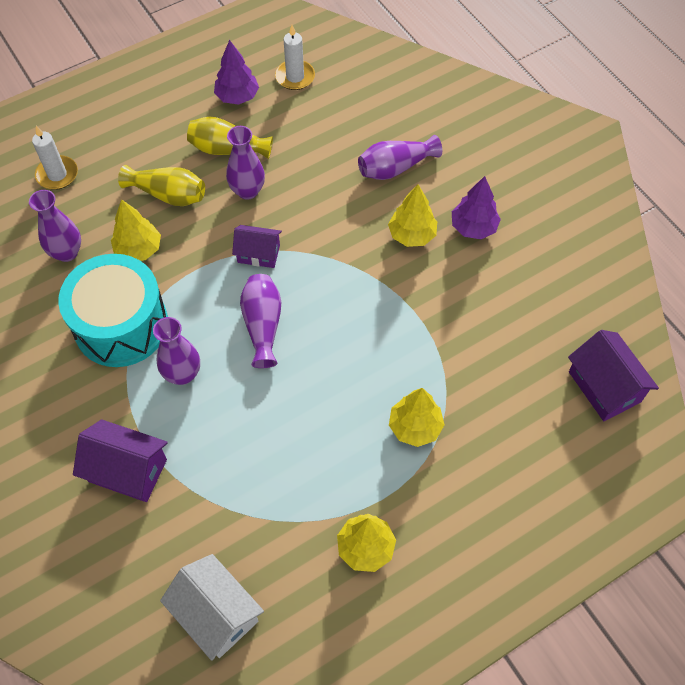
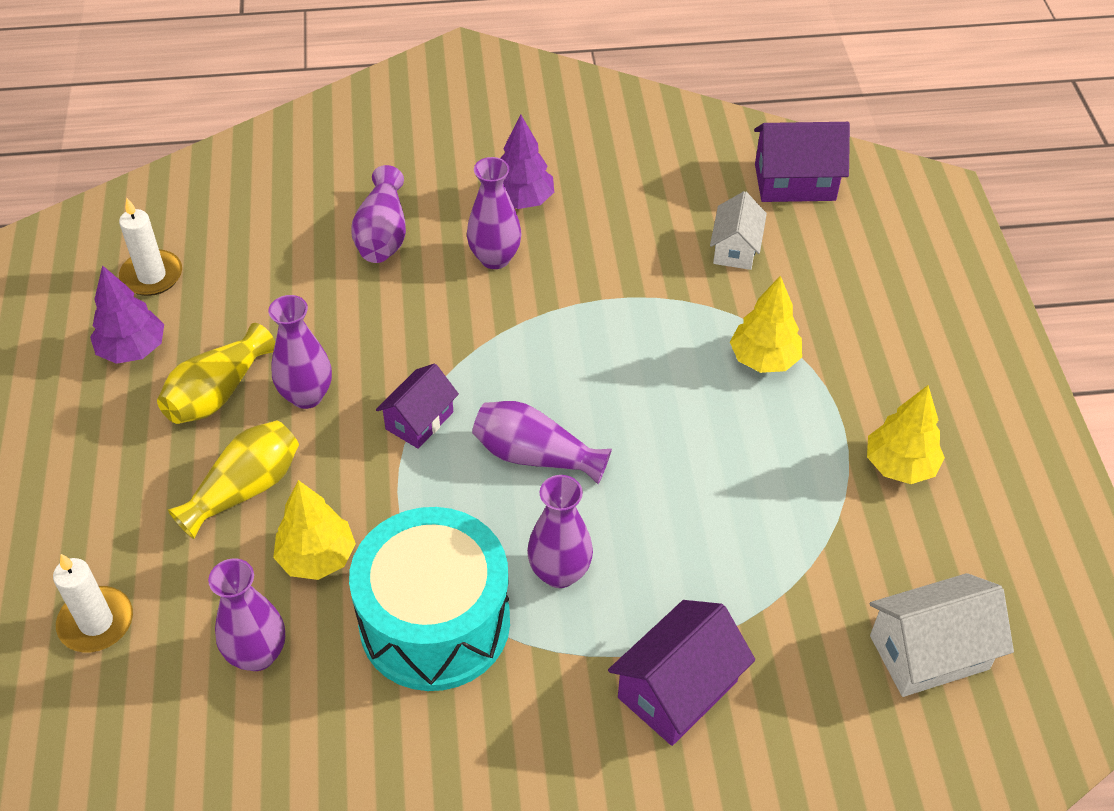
camera: 65 degrees left, 10 degrees down
yellow tree [388,184,437,247] -> purple vase [467,157,522,269]
none -> white house [710,191,767,270]

